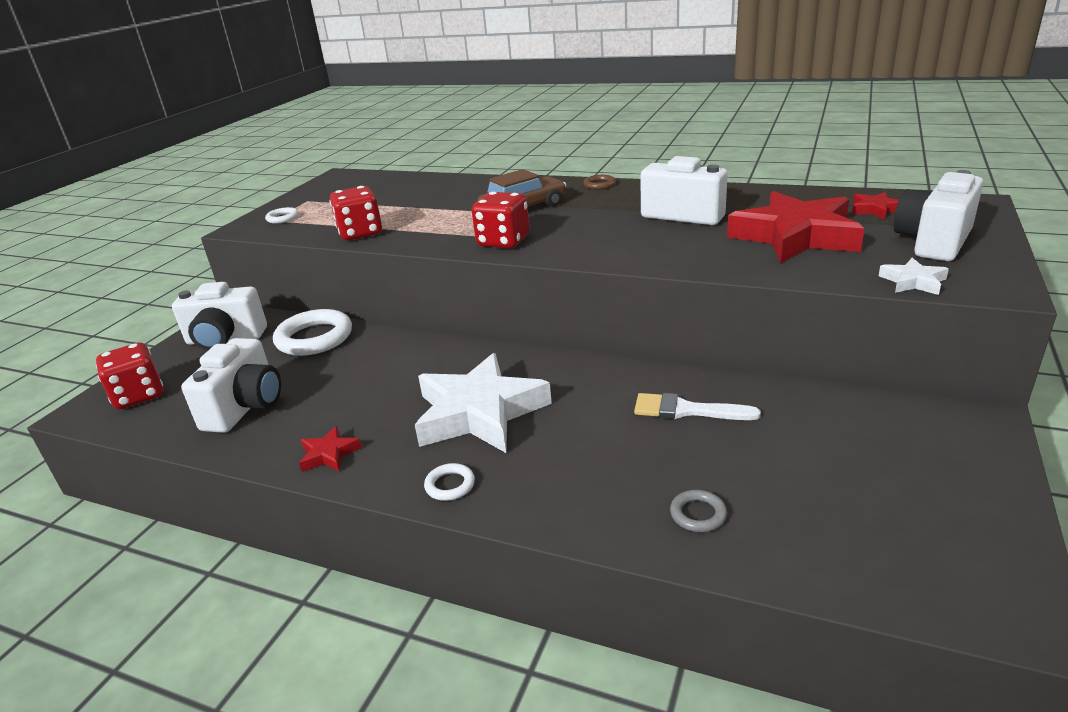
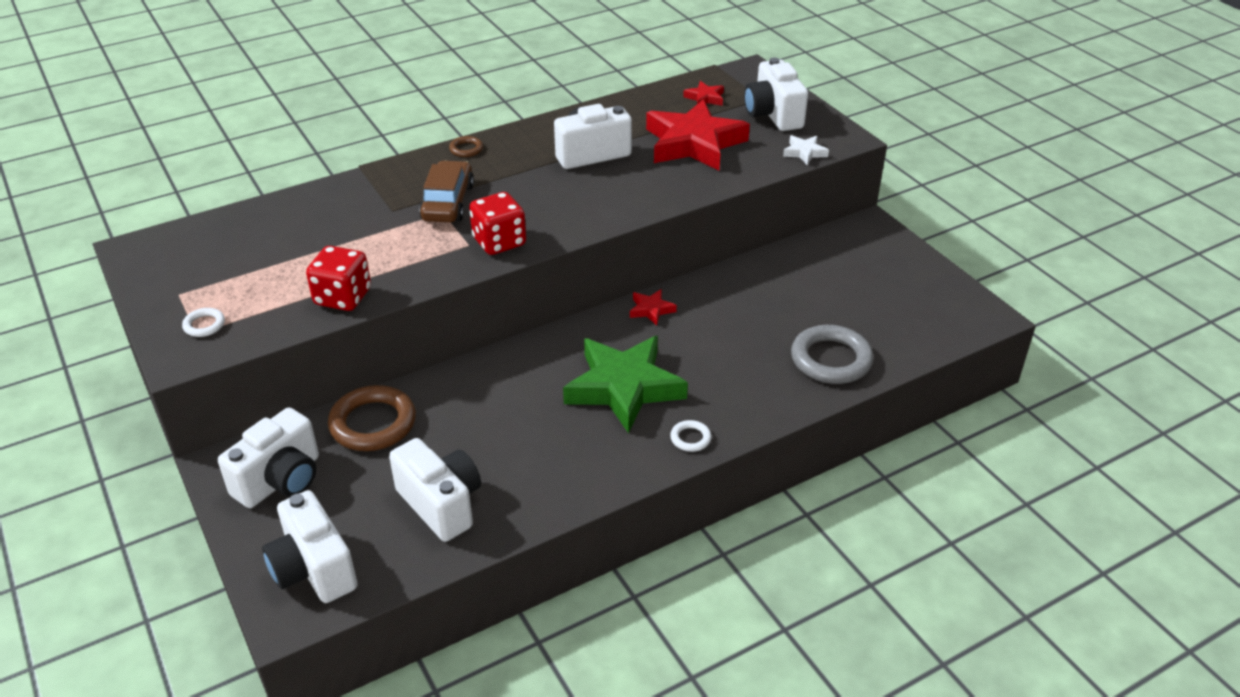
camera: 55 degrees left, 10 degrees up
red dice [96,342,163,409] -> white camera [262,490,358,603]
white ring [273,309,352,356] -> brown ring [328,385,416,451]
red star [299,426,362,472] -> red star moved to [630,289,677,326]
white star [415,353,552,453] -> green star [563,336,688,434]
white brush [634,393,761,420] -> none
grey ring [670,490,727,532] -> grey ring [791,325,874,384], size x2.14

